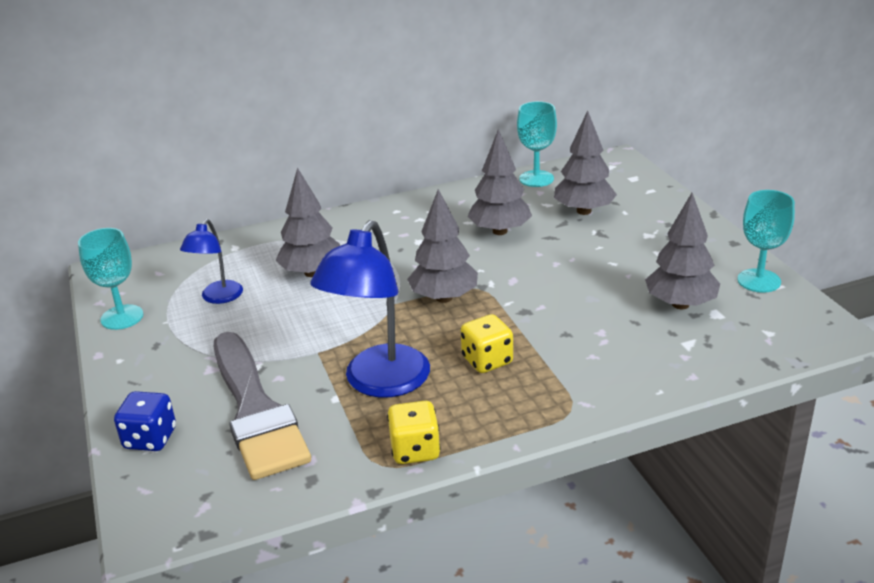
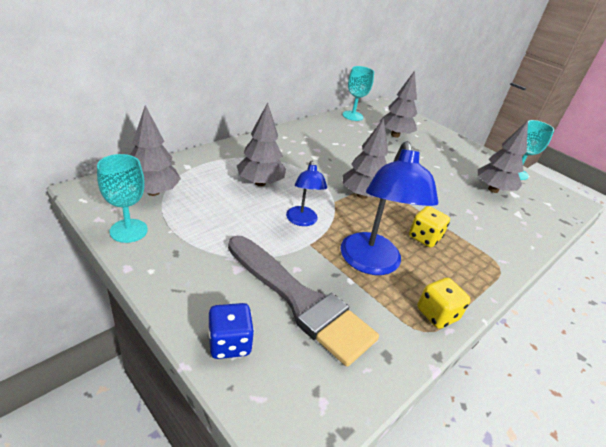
camera: 30 degrees left, 5 degrees up
blue lamp [180,219,243,304] -> blue lamp moved to [286,161,327,226]
grey tree [467,129,532,235] -> grey tree moved to [130,105,181,196]

